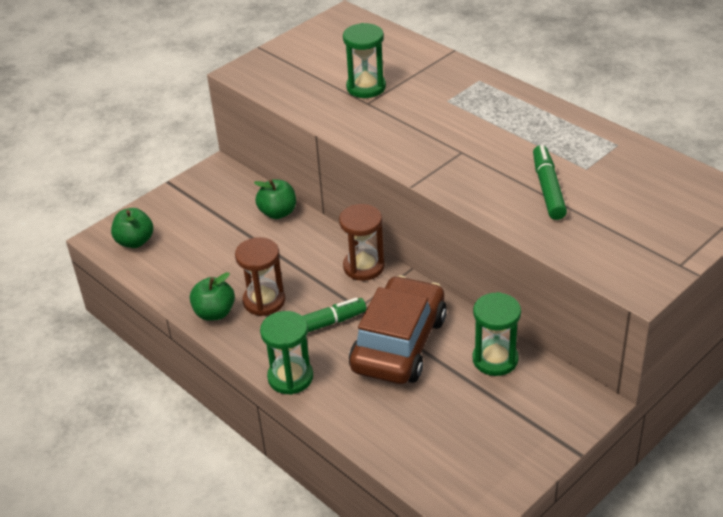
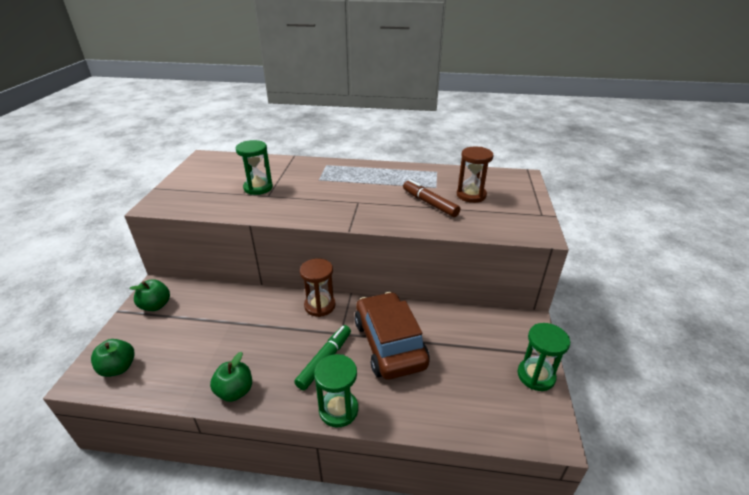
camera: 40 degrees left, 5 degrees down
brown hourglass [235,237,285,316] -> brown hourglass moved to [457,147,494,203]
green apple [254,179,296,219] -> green apple moved to [129,279,170,311]
green hourglass [473,292,521,376] -> green hourglass moved to [518,323,570,391]
green marker [533,145,567,220] -> brown marker [403,180,460,217]

